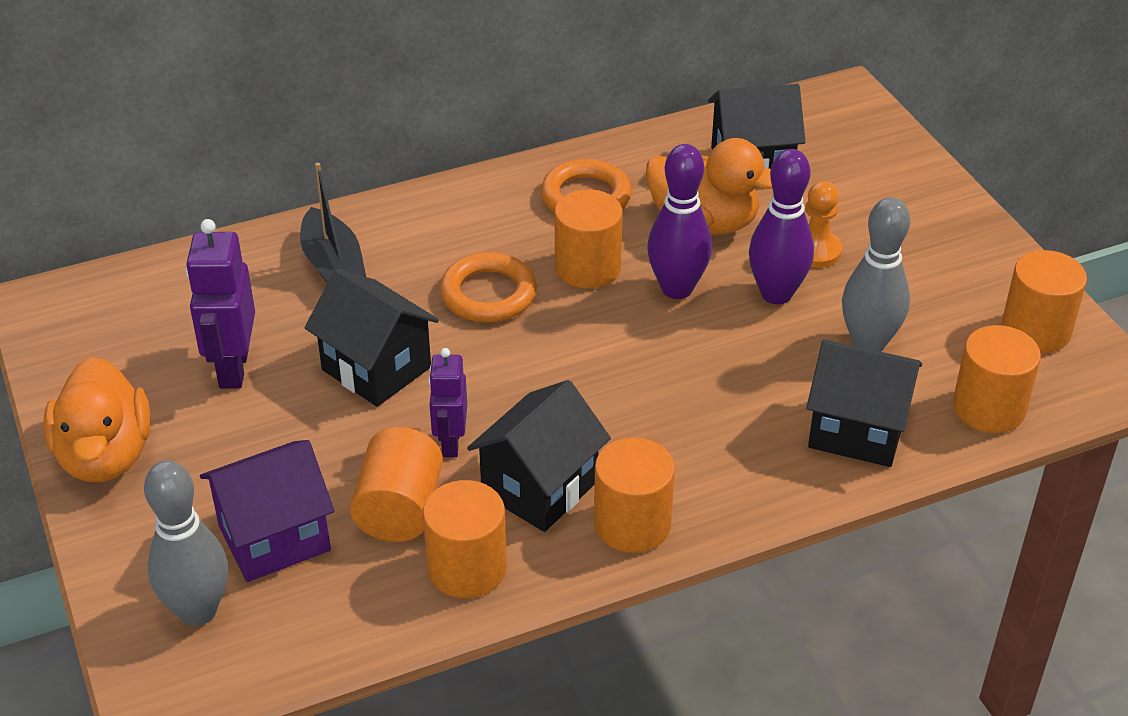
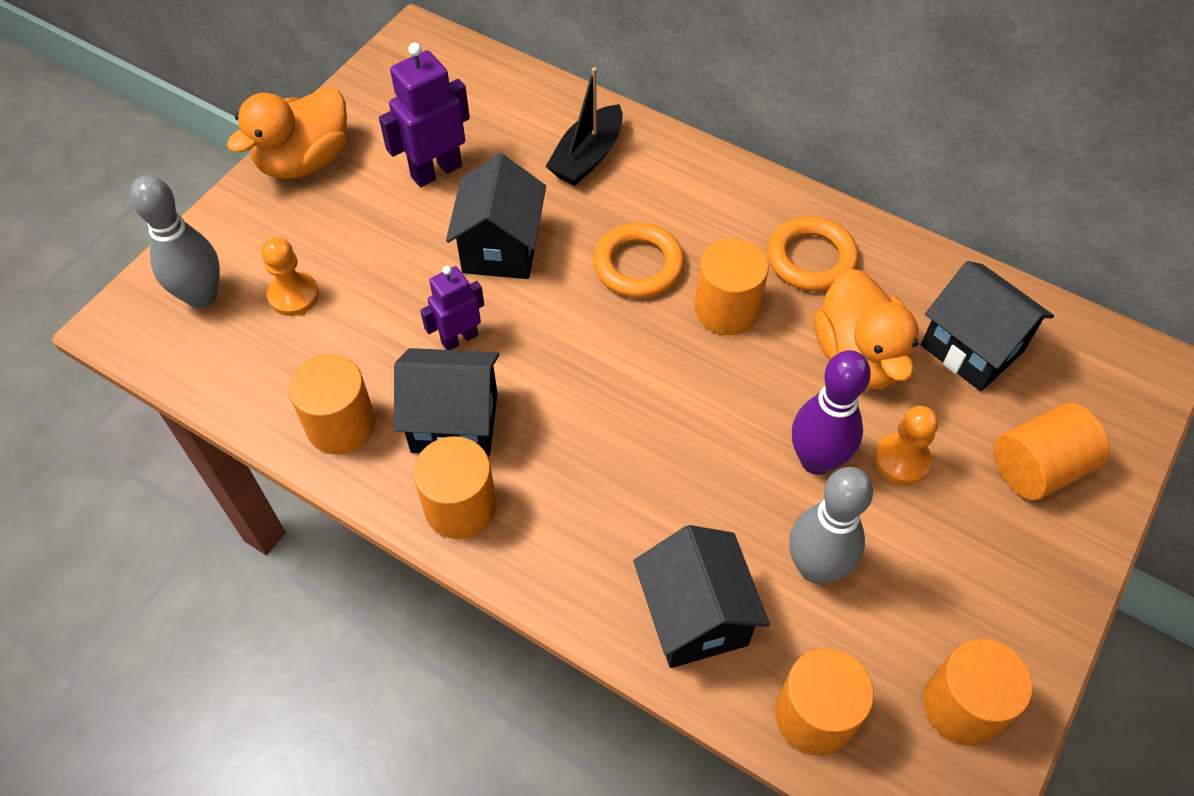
camera: 55 degrees right, 15 degrees up
purple house [200,440,334,582] -> orange pawn [261,237,319,316]
orange cylinder [350,427,443,542] -> orange cylinder moved to [994,403,1110,500]
purple bowling pin [647,144,712,299] -> none

